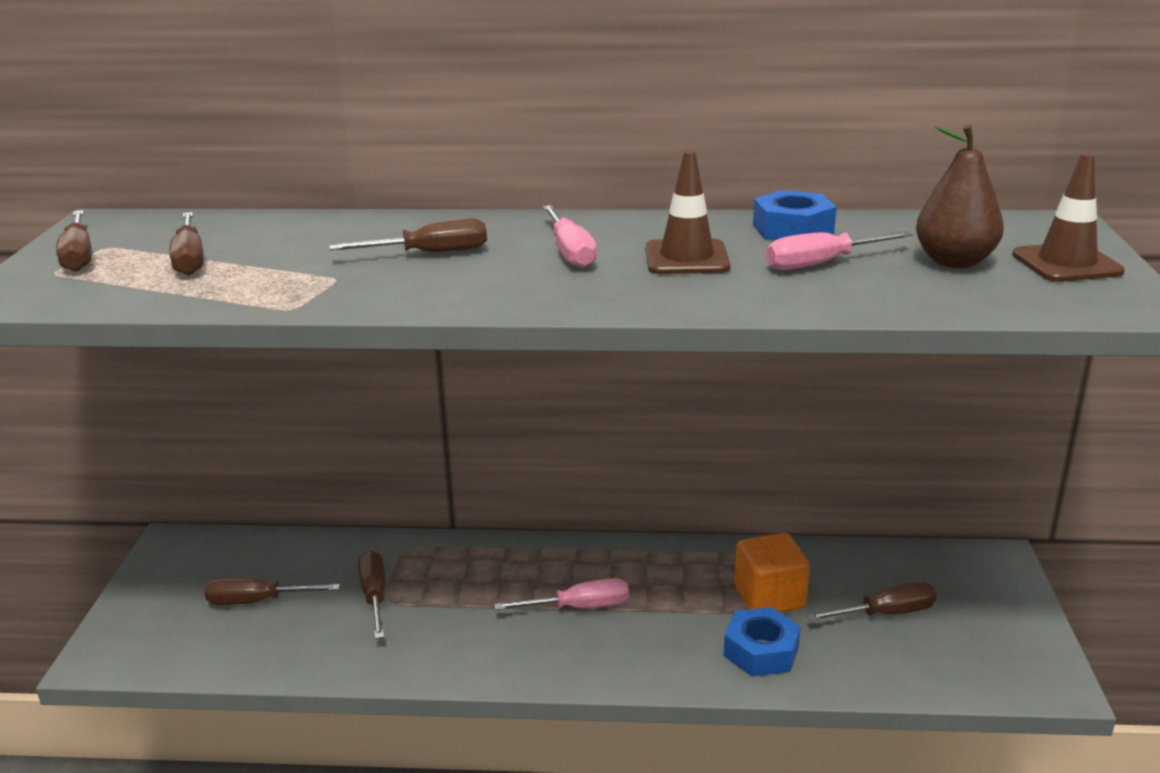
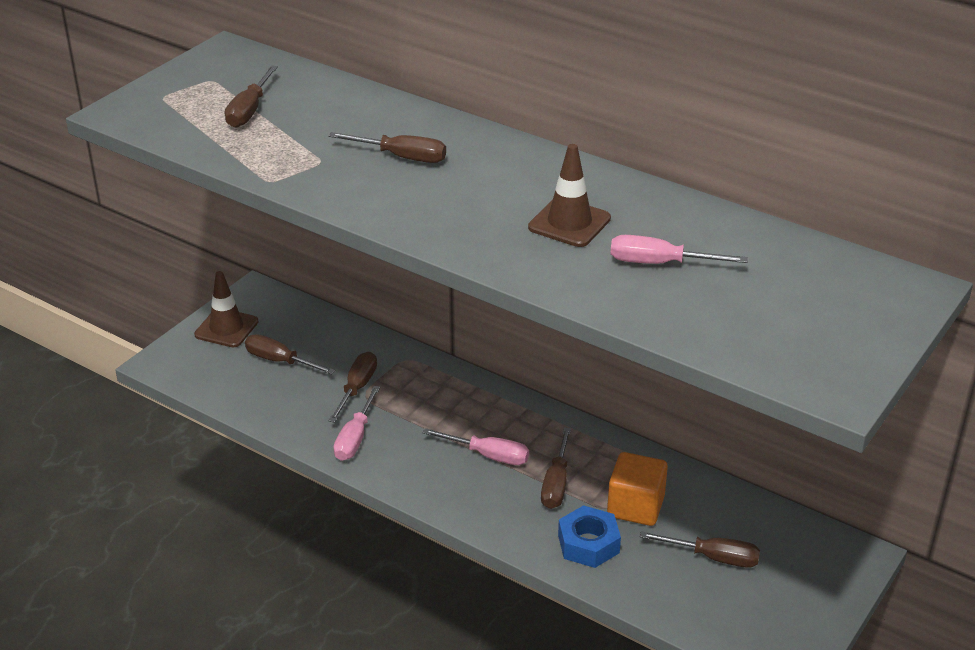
camera: 30 degrees right, 10 degrees up
brown screwdriver [56,210,92,272] -> brown screwdriver moved to [541,427,571,509]
pink screwdriver [542,205,597,268] -> pink screwdriver moved to [334,386,380,461]
blue nut [753,190,837,240] -> none
brown pear [916,125,1004,268] -> none
brown traffic cone [1012,153,1125,282] -> brown traffic cone moved to [194,271,258,348]

